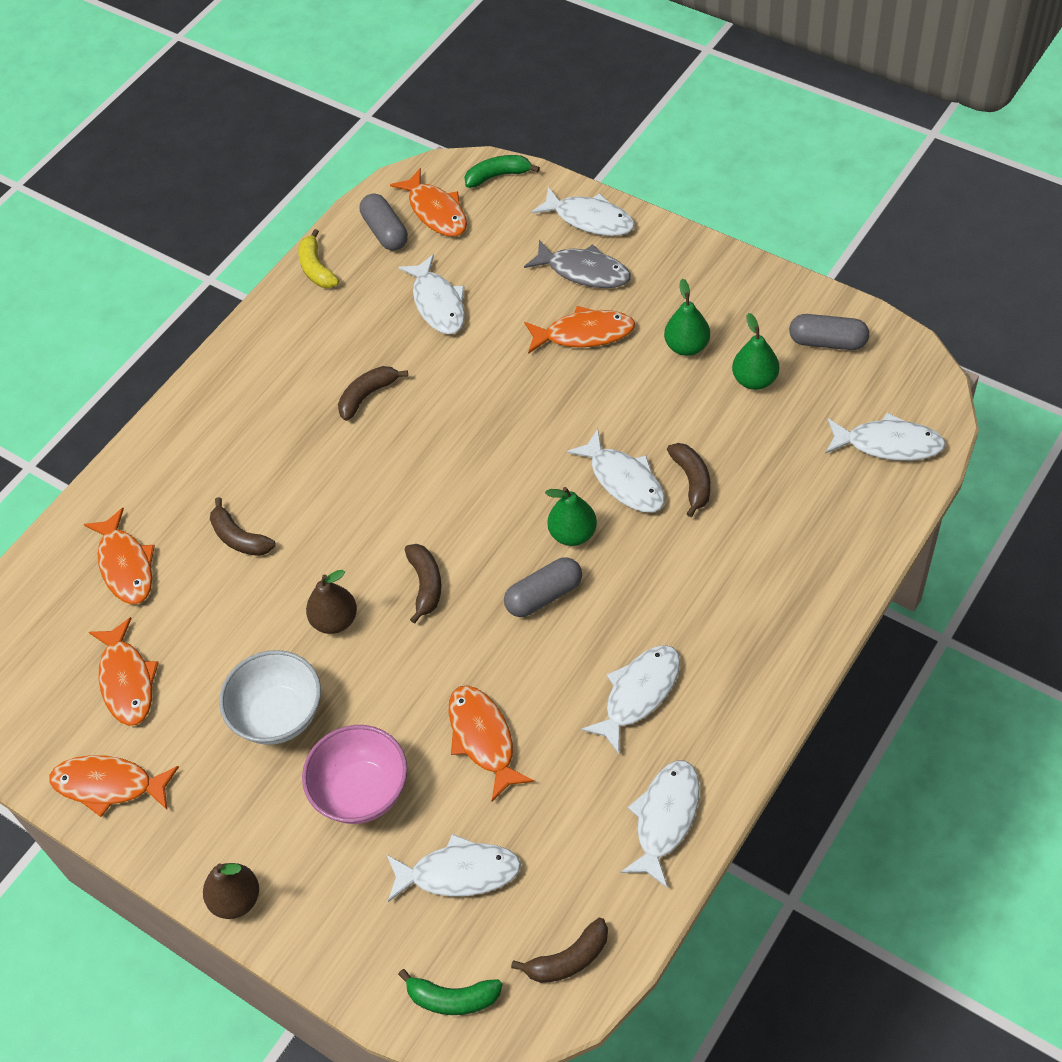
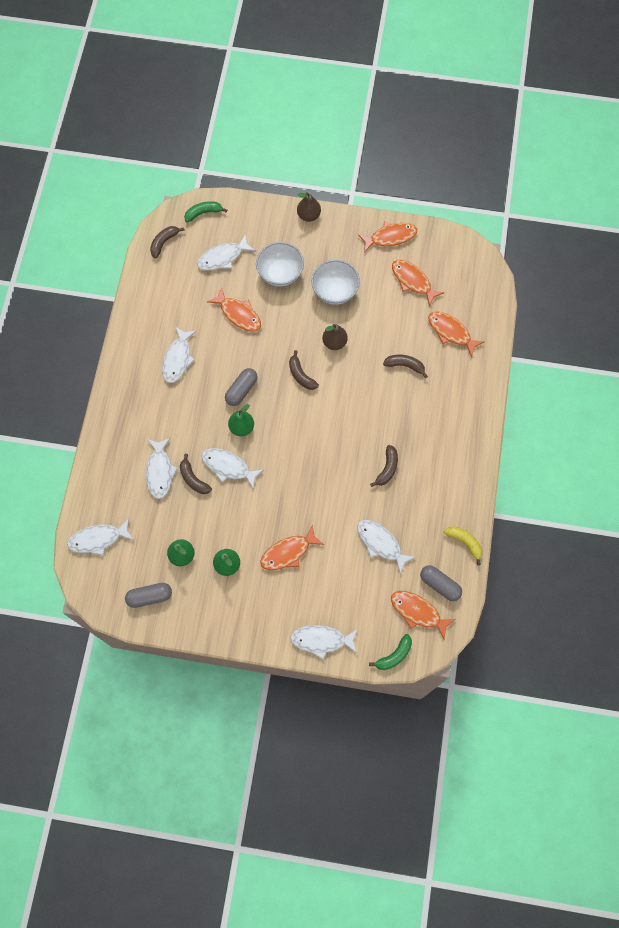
camera: 150 degrees right, 15 degrees up
pink bowl [302,725,407,824] -> white bowl [256,242,304,287]
grey fish [524,240,631,288] -> none
white fish [621,760,700,888] -> white fish moved to [146,438,178,499]

